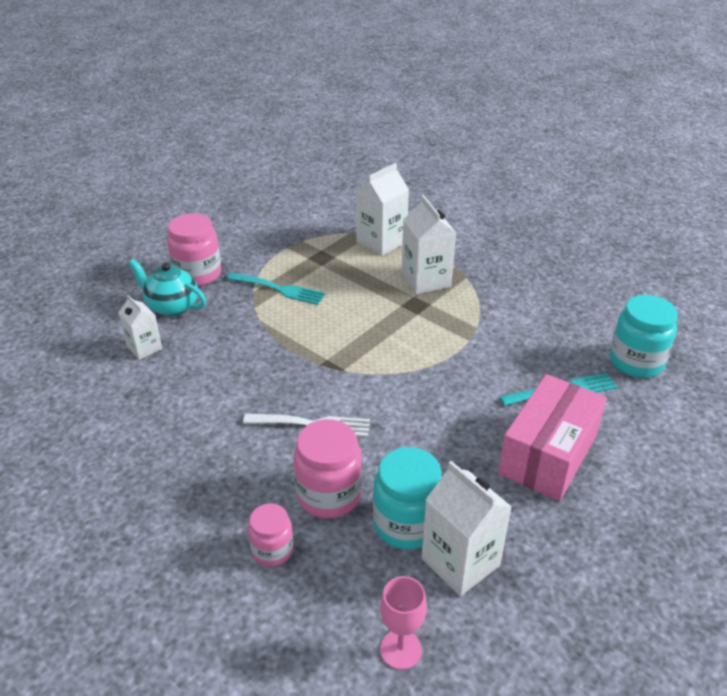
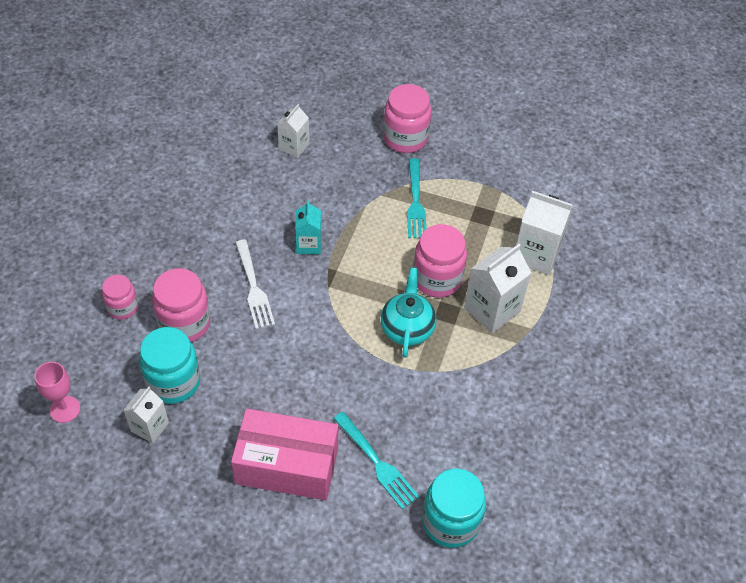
camera: 65 degrees right, 15 degrees up
turquoise teapot [128,259,206,316] -> turquoise teapot moved to [381,267,436,358]
white carton [421,461,512,596] -> white carton [124,387,169,443], size x0.61
none -> turquoise carton [295,201,321,254]
none -> pink jar [413,224,467,298]

